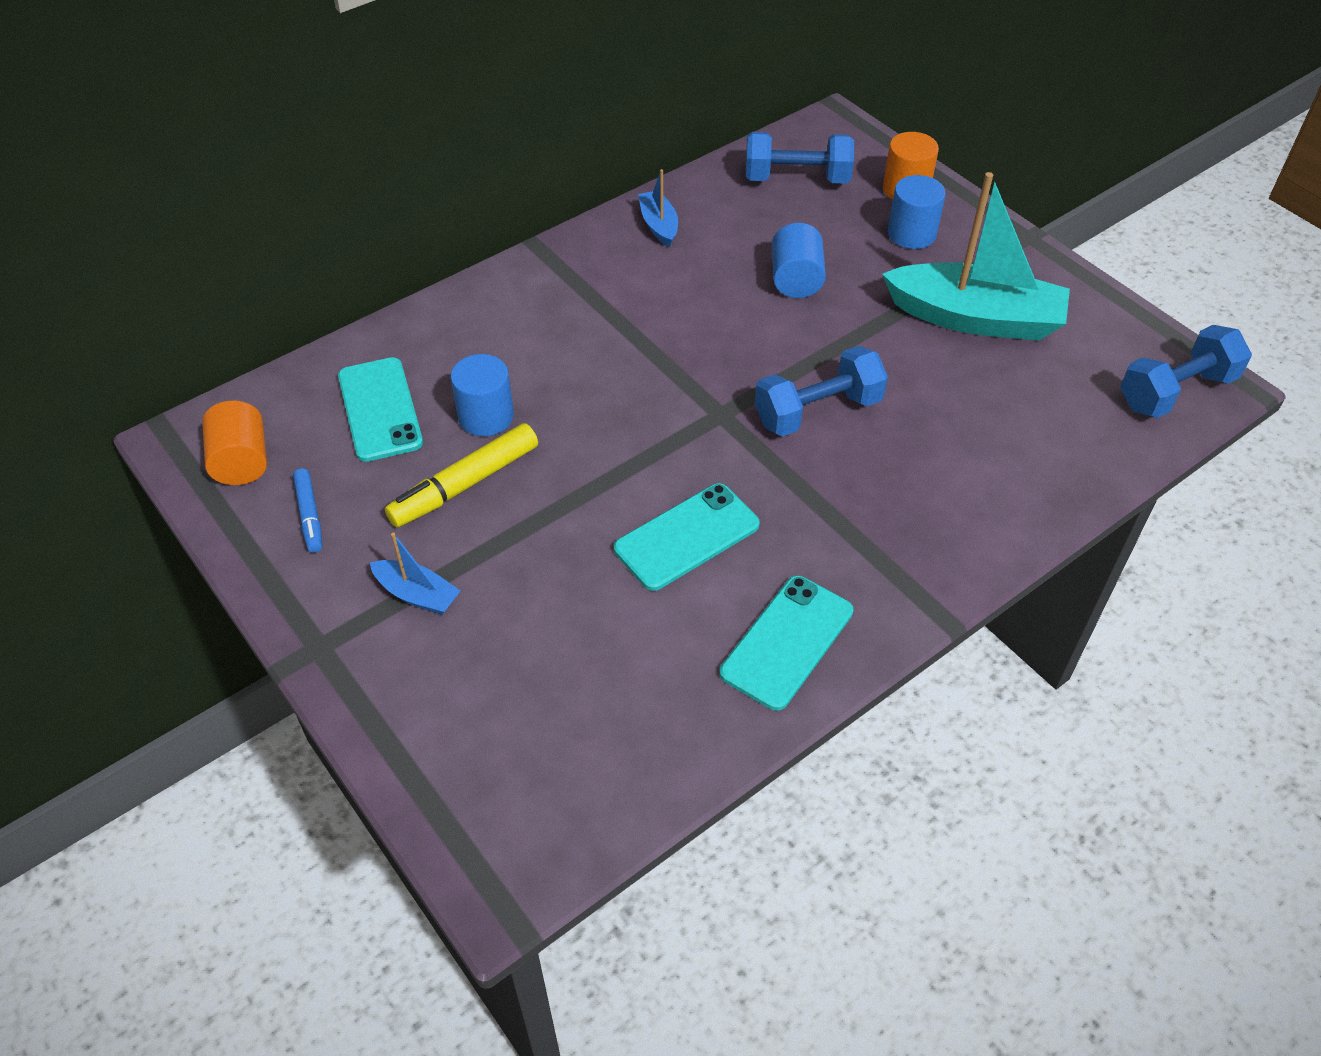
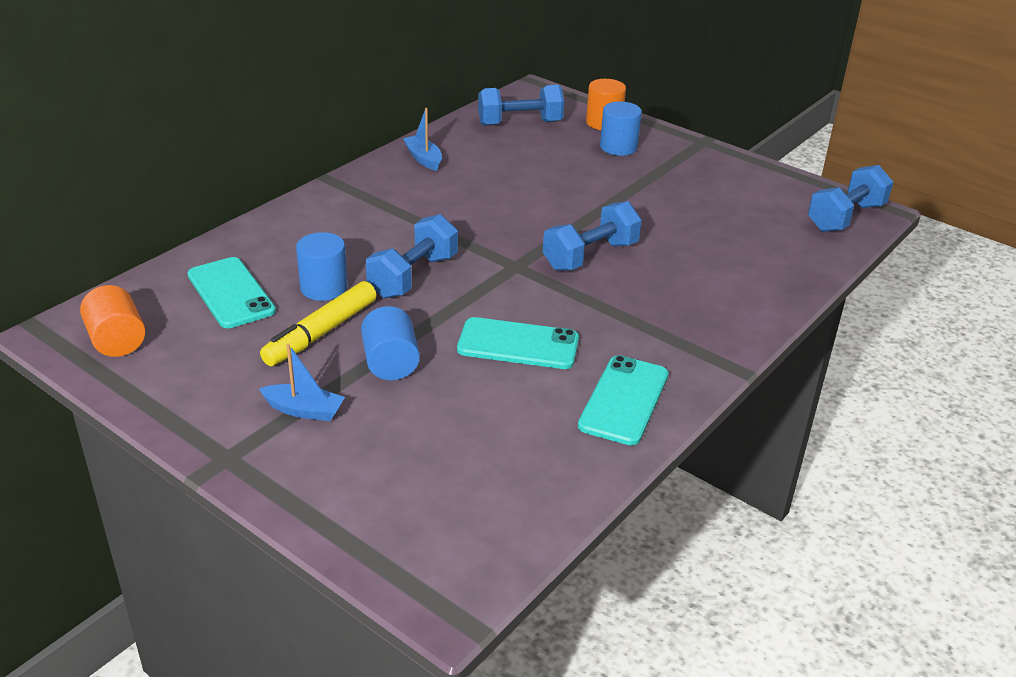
camera: 15 degrees left, 15 degrees down
blue marker [293,468,322,553] -> none
turquoise phone [614,483,760,591] -> turquoise phone turned 60 degrees clockwise [457,317,579,369]
blue cylinder [772,223,826,298] -> blue cylinder moved to [361,306,420,380]
turquoise boat [882,172,1070,341] -> none
none -> blue dumbbell [366,214,458,298]

